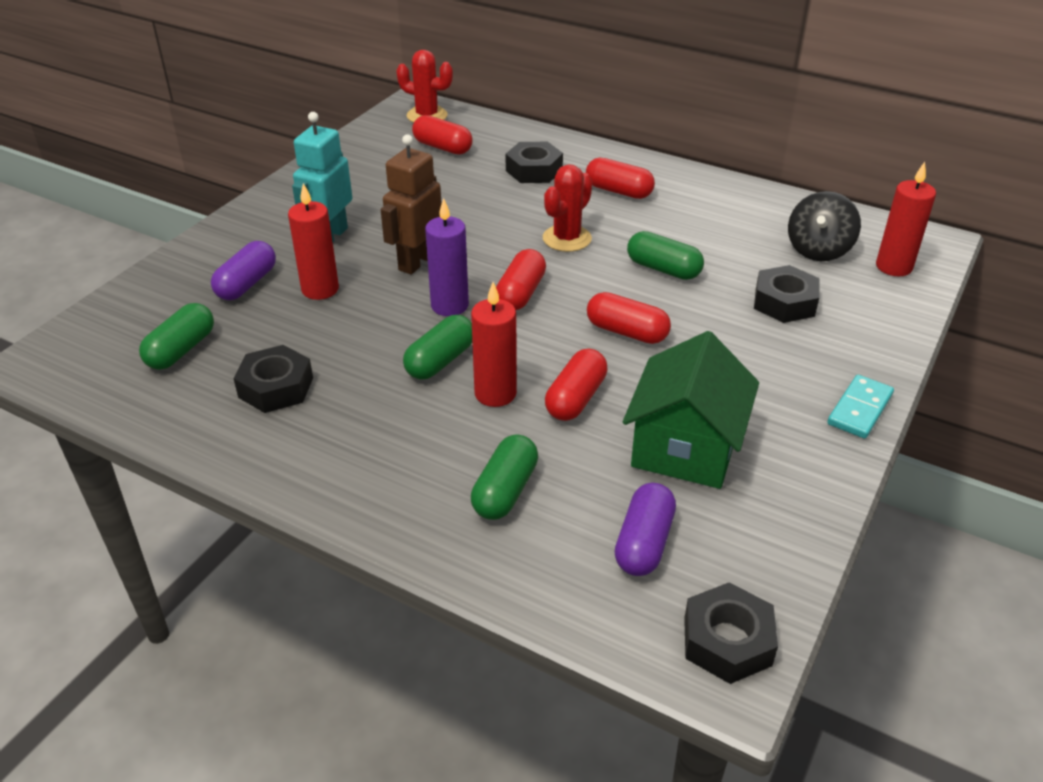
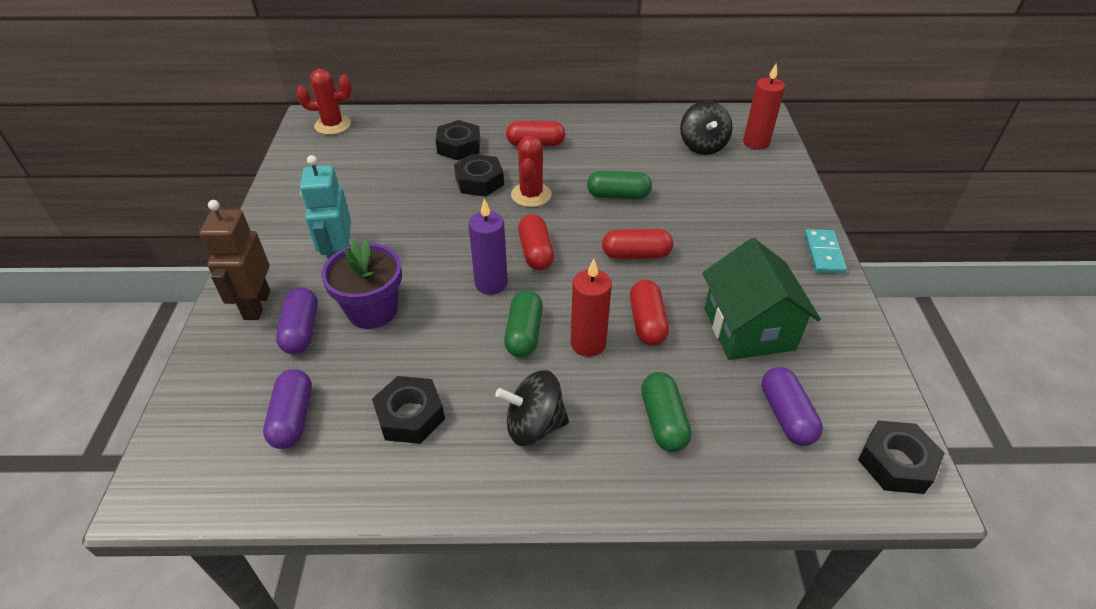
camera: 30 degrees left, 5 degrees up
green capsule [139,303,214,370] -> purple capsule [263,369,312,449]
red candle [288,183,339,300] -> purple flower pot [321,239,402,329]
brown robot [381,134,442,275] -> brown robot moved to [199,200,270,320]
red capsule [412,115,473,155] -> none
black nut [754,265,820,323] -> black nut moved to [454,154,504,197]
none -> black spinning top [495,370,569,446]

